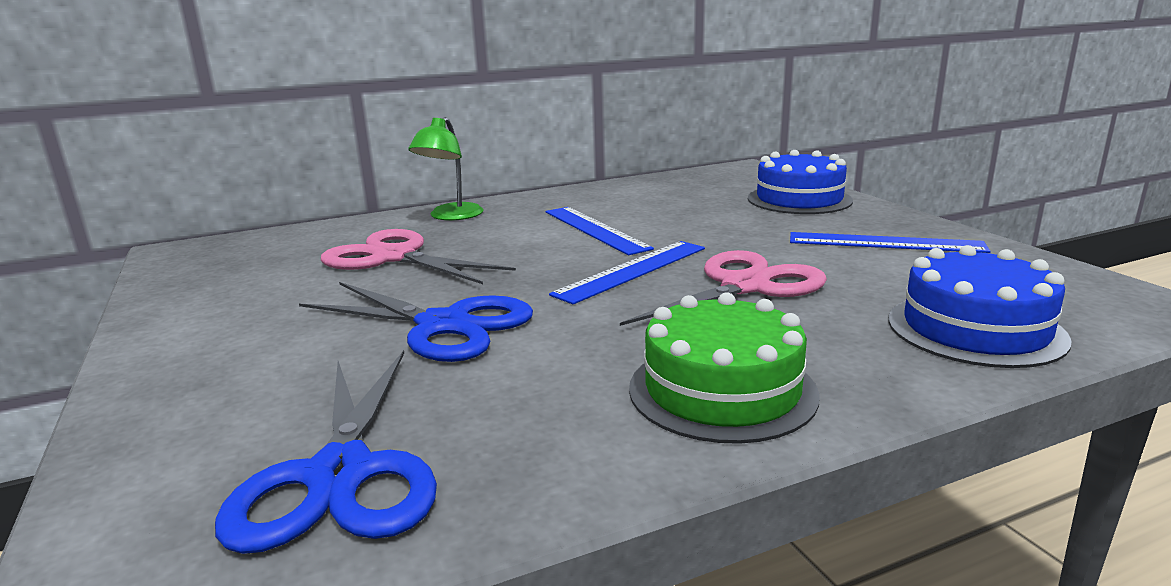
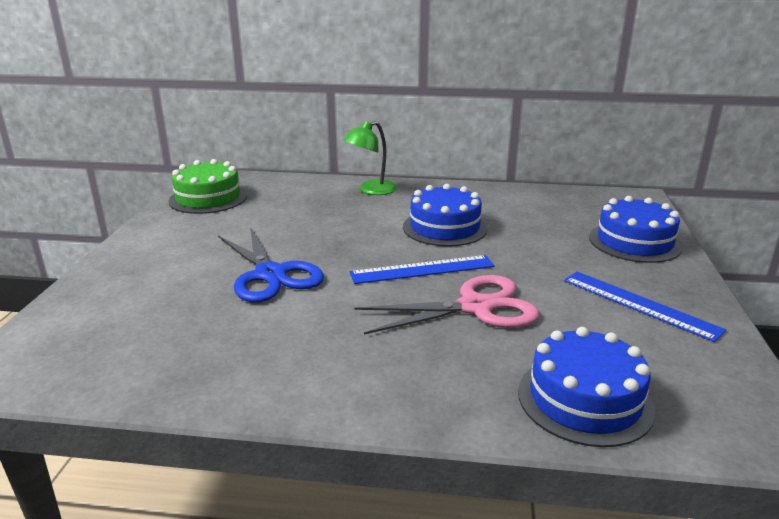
camera: 30 degrees right, 5 degrees up
blue scissors [215,351,437,554] -> none
pink scissors [321,229,516,284] -> none
blue ruler [546,207,654,255] -> blue cake [403,184,487,247]
green cake [629,292,820,444] -> green cake moved to [169,159,247,214]

